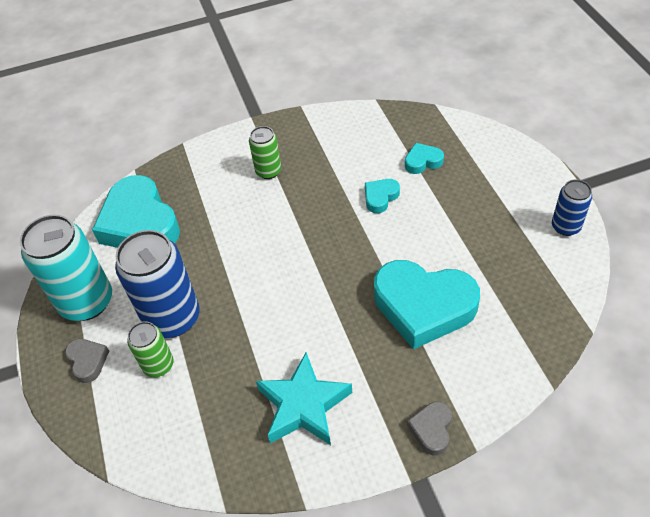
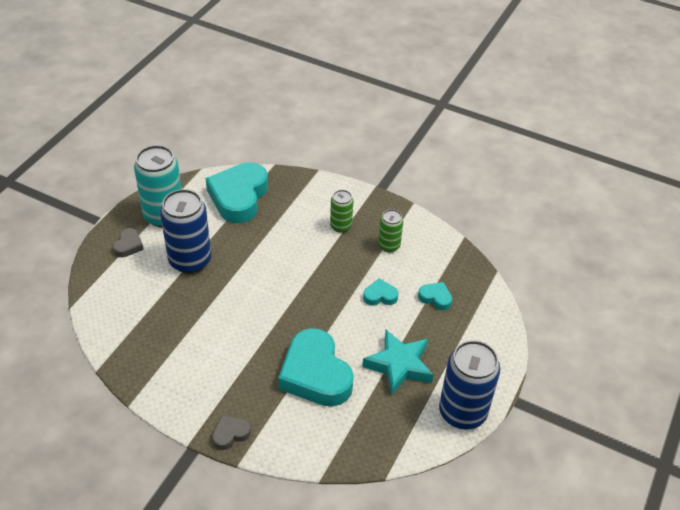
camera: 40 degrees right, 5 degrees down
green can [127,321,173,377] -> green can moved to [378,209,403,252]
turquoise star [256,352,352,445] -> turquoise star moved to [362,330,433,396]
blue can [552,180,592,236] -> blue can [439,340,500,429], size x1.87

